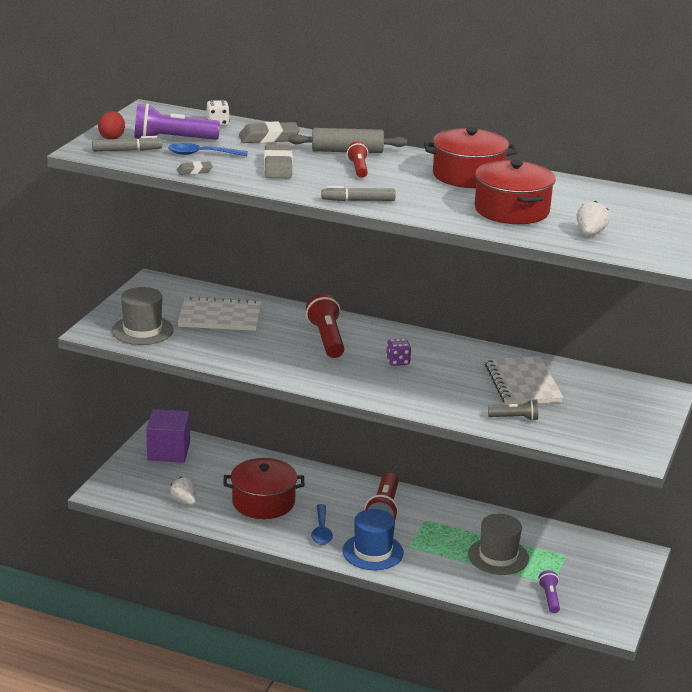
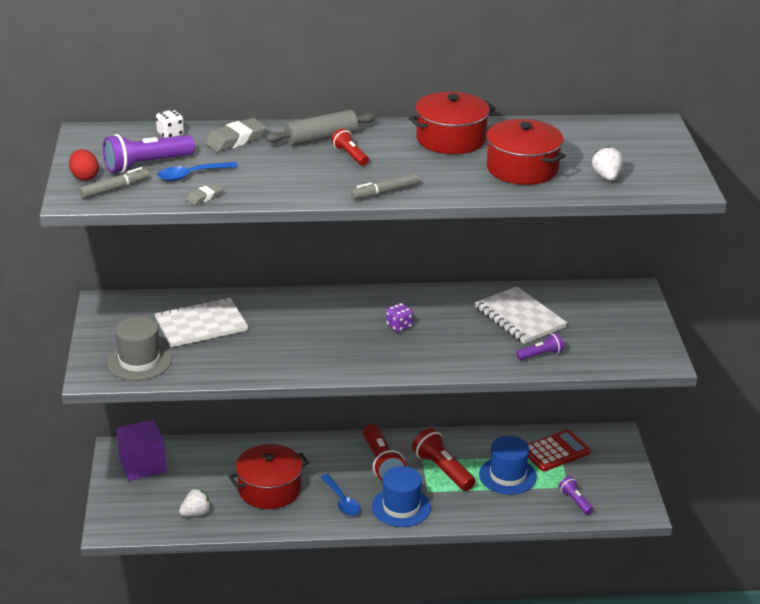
camera: 25 degrees left, 5 degrees up
white strawberry [169,477,196,505] -> white strawberry turned 120 degrees clockwise [179,489,211,516]
grey eraser [264,145,293,178] -> none
red flashlight [306,293,344,358] -> red flashlight moved to [412,428,476,491]
grey hat [468,514,529,575] -> blue hat [479,436,537,495]
grey flashlight [488,399,538,421] -> purple flashlight [516,333,564,360]
none -> red calculator [528,430,591,471]

